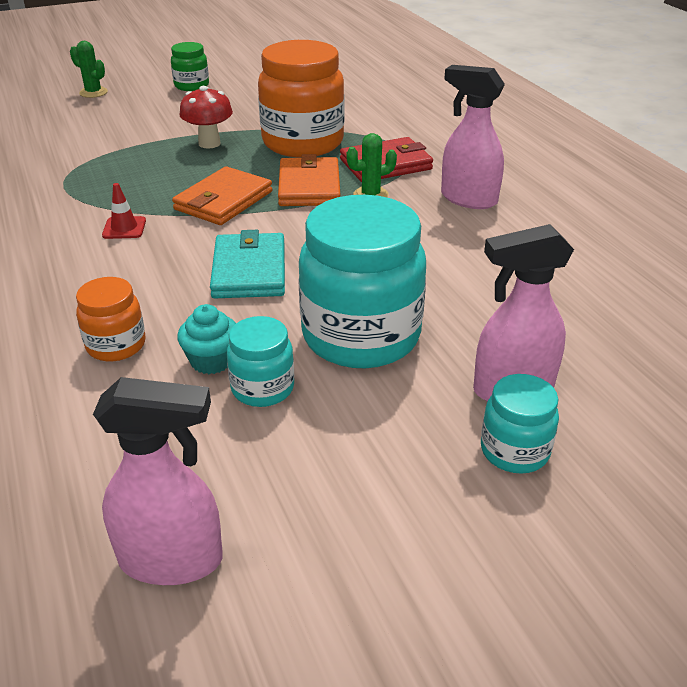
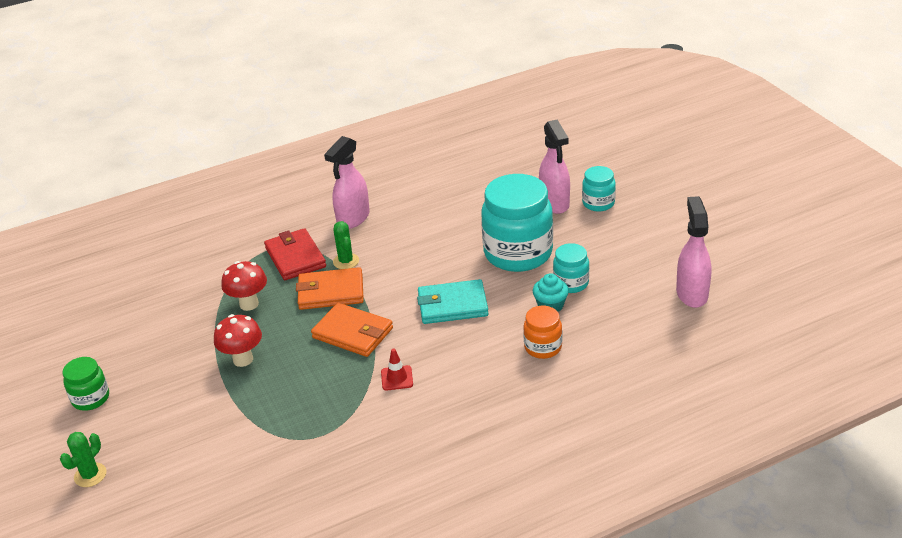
camera: 90 degrees left, 0 degrees up
orange jar [258,40,344,157] -> red mushroom [221,261,267,311]

